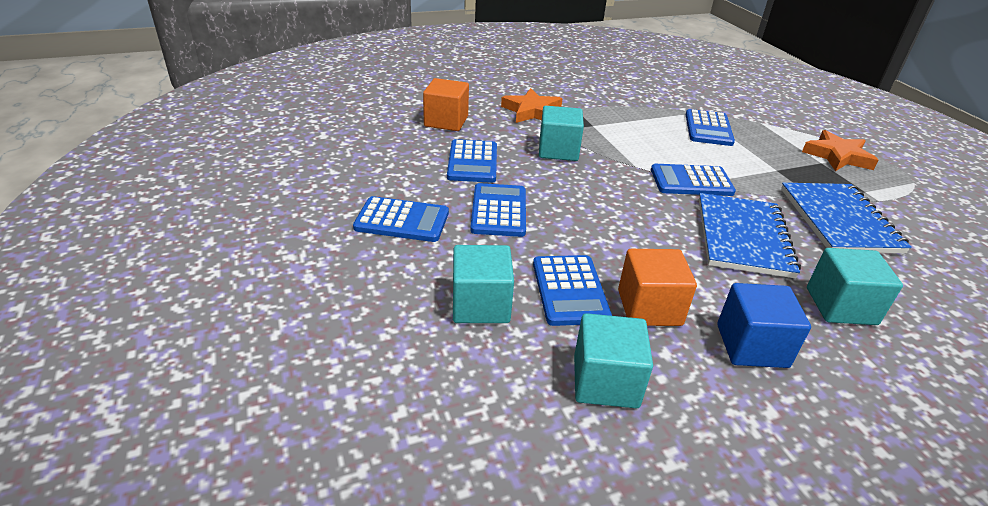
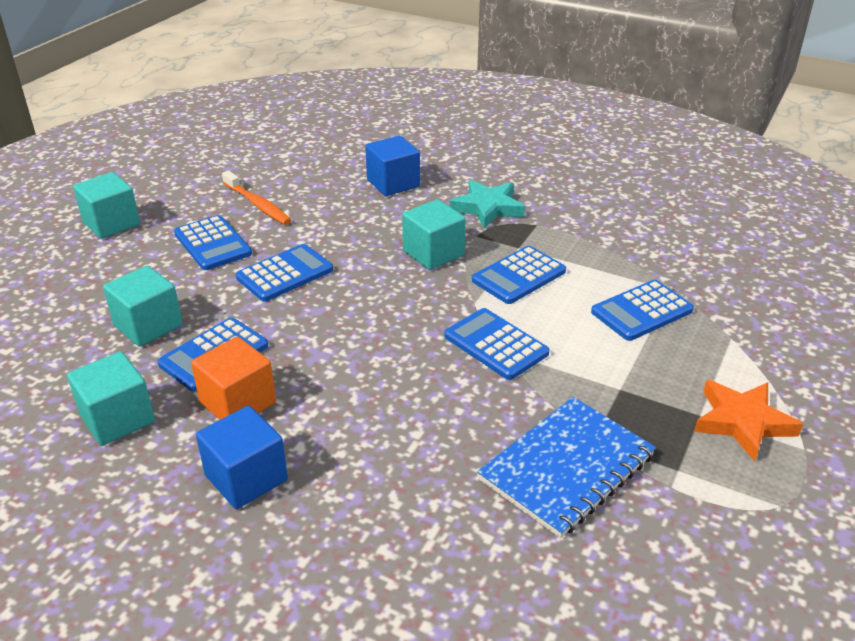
camera: 50 degrees right, 0 degrees up
orange cube [423,78,469,131] -> blue cube [365,136,420,196]
blue calculator [447,139,497,183] -> blue calculator moved to [472,246,566,304]
orange star [501,88,563,123] -> turquoise star [450,180,525,229]
blue notebook [699,193,801,278] -> none
turquoise cube [807,248,903,325] -> turquoise cube moved to [73,172,140,239]
none -> orange toothbrush [222,171,291,225]

